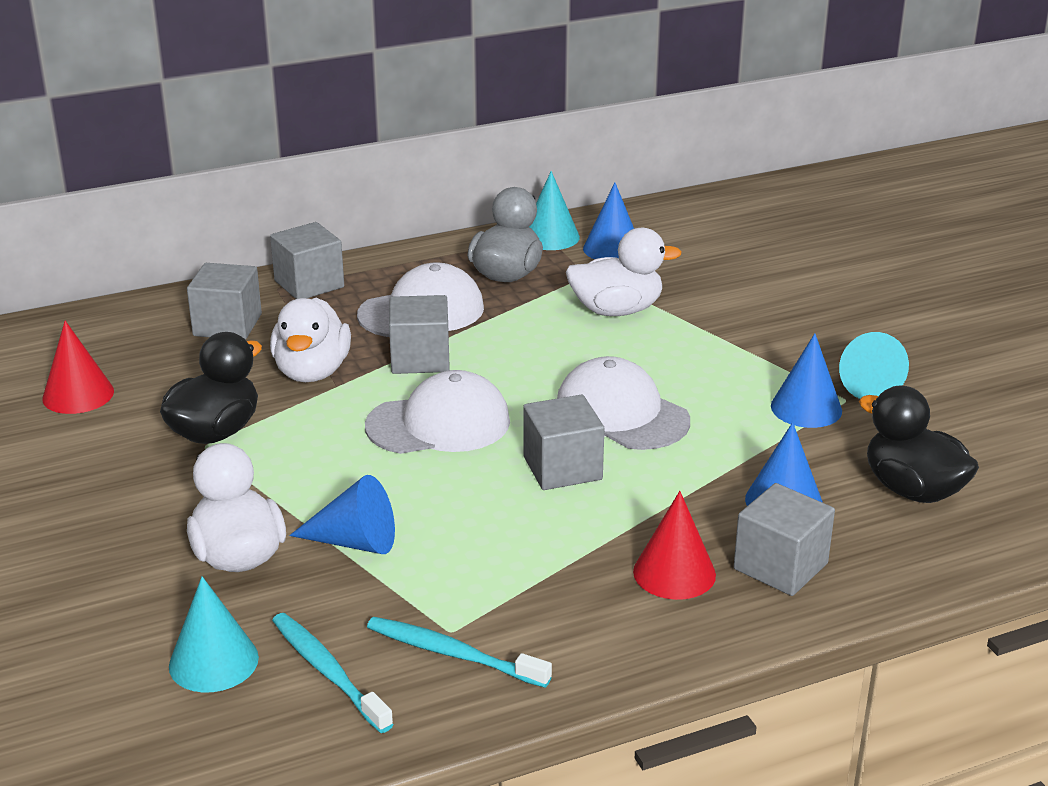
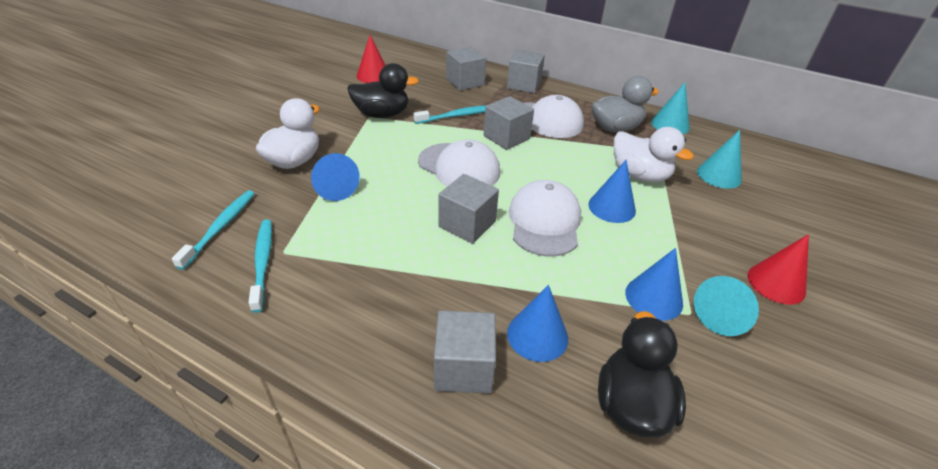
camera: 50 degrees right, 10 degrees up
turquoise cone [169,576,259,692] -> turquoise cone moved to [697,130,742,189]
white duck [270,298,351,382] -> turquoise toothbrush [413,105,486,124]
blue cone [583,183,634,259] -> blue cone moved to [588,160,636,223]
red cone [633,491,716,600] -> red cone moved to [748,234,809,304]

